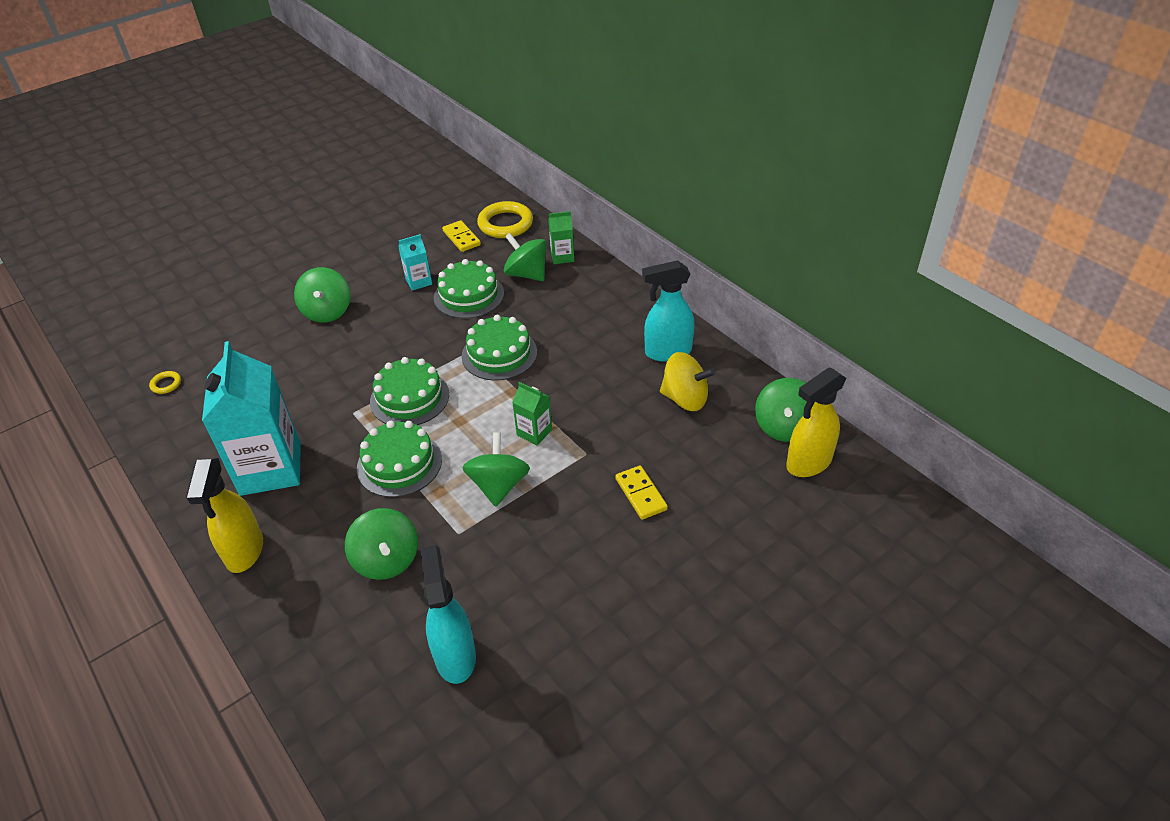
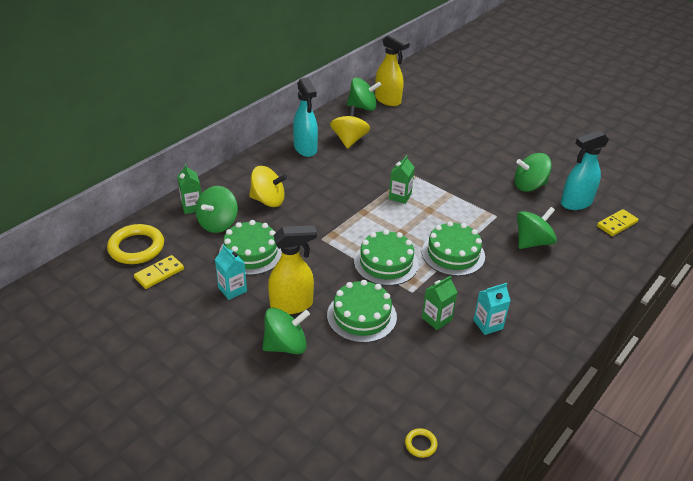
camera: 105 degrees left, 5 degrees down
yellow spray bottle [186,458,263,573] -> yellow spray bottle moved to [268,225,317,314]
turquoise carton [202,341,301,496] -> turquoise carton [473,283,510,335], size x0.45
green cake [462,315,537,381] -> green cake moved to [327,280,397,343]
green spinning top [462,432,530,507] -> green spinning top moved to [514,153,552,192]
yellow domino [615,465,668,520] -> yellow domino moved to [597,209,638,236]
none -> yellow spinning top [249,166,287,207]
none -> green carton [422,276,457,330]

